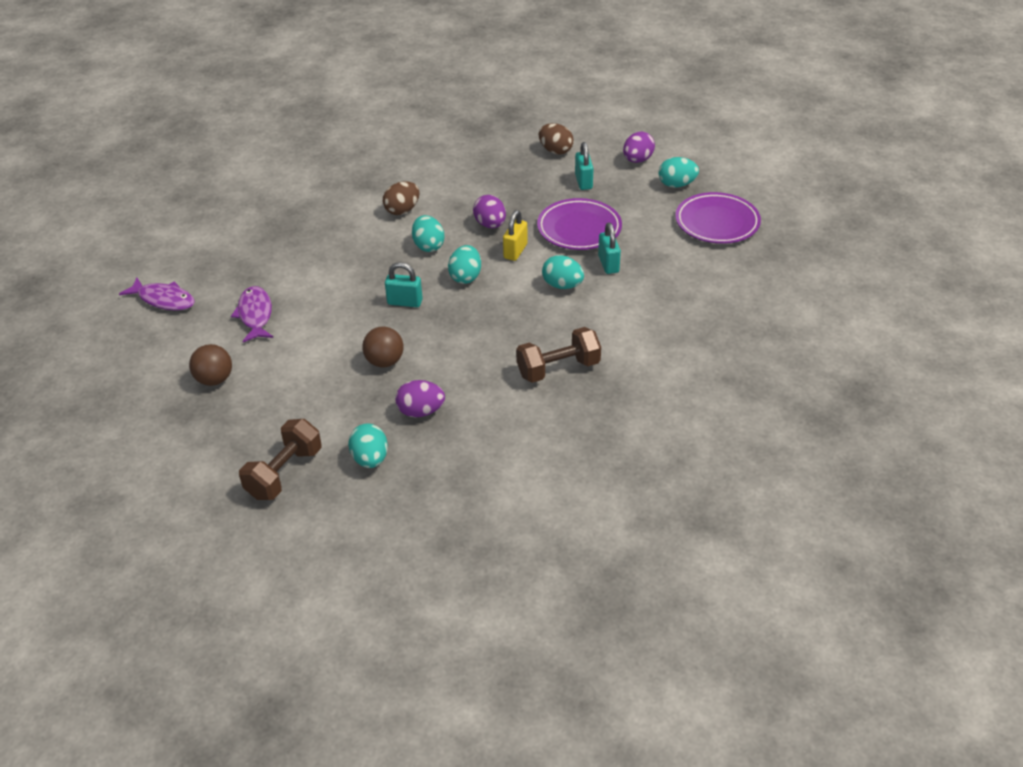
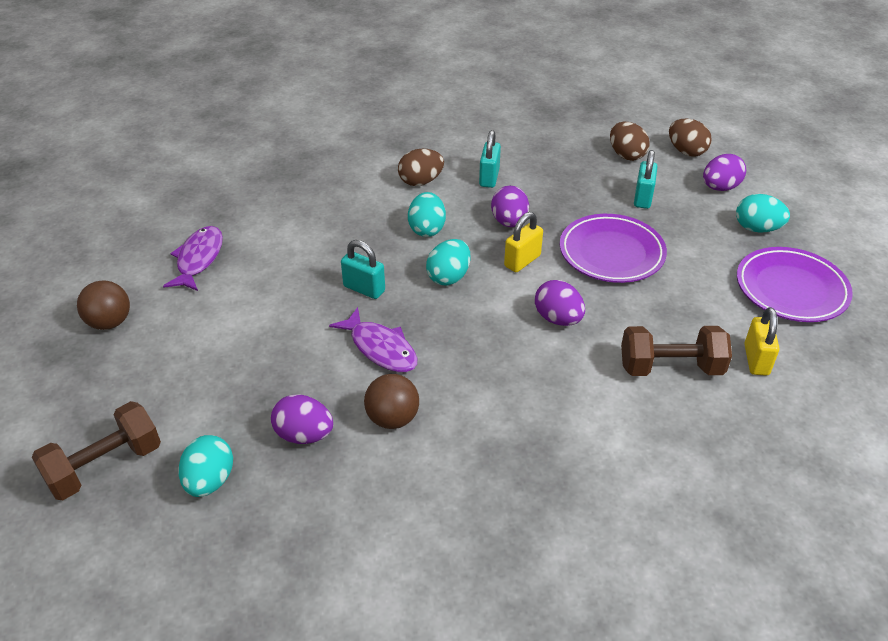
camera: 20 degrees right, 0 degrees up
purple fish [119,277,195,311] -> purple fish moved to [329,307,417,372]
brown ball [362,327,404,367] -> brown ball moved to [364,374,419,429]
brown dumbbell [516,327,601,383] -> brown dumbbell moved to [621,326,732,376]
turquoise egg [542,255,584,289] -> purple egg [535,280,585,326]
turquoise padlock [598,223,621,274] -> turquoise padlock moved to [479,130,501,188]
none -> brown egg [669,119,712,157]
none -> yellow padlock [744,307,779,376]

